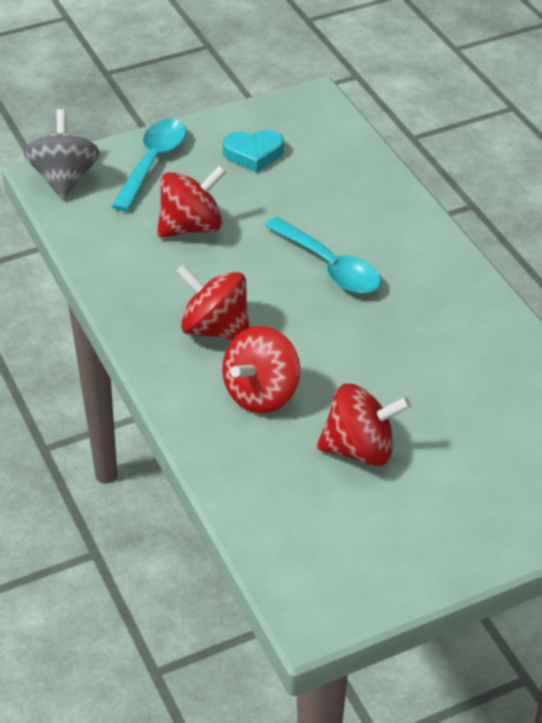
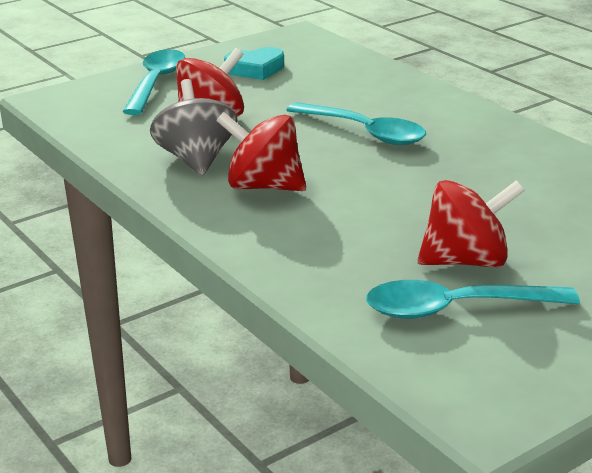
camera: 10 degrees left, 15 degrees down
grey spinning top [24,109,100,200] -> grey spinning top moved to [150,79,237,175]
red spinning top [222,326,300,414] -> none
none -> turquoise spoon [366,280,580,319]

